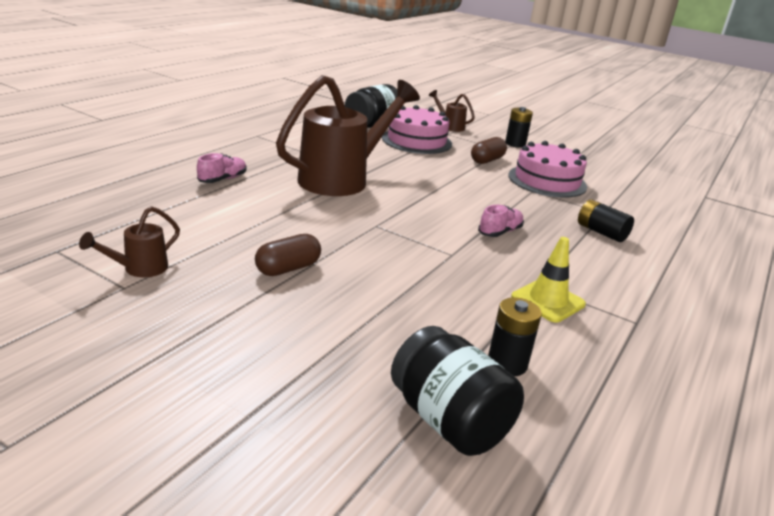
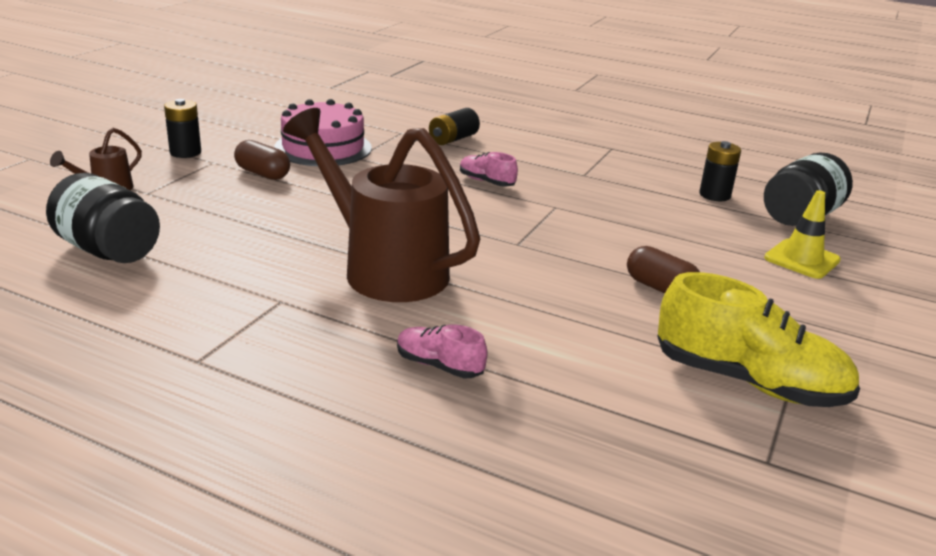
camera: 95 degrees left, 0 degrees up
brown watering can [79,206,180,277] -> yellow shoe [657,272,860,407]
pink cake [382,105,452,154] -> none
yellow traffic cone [511,237,586,323] -> yellow traffic cone moved to [764,190,841,279]

